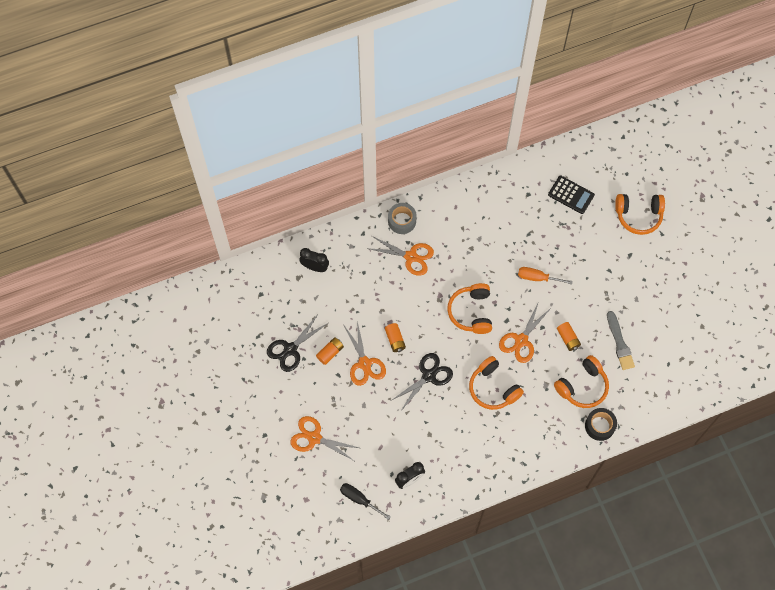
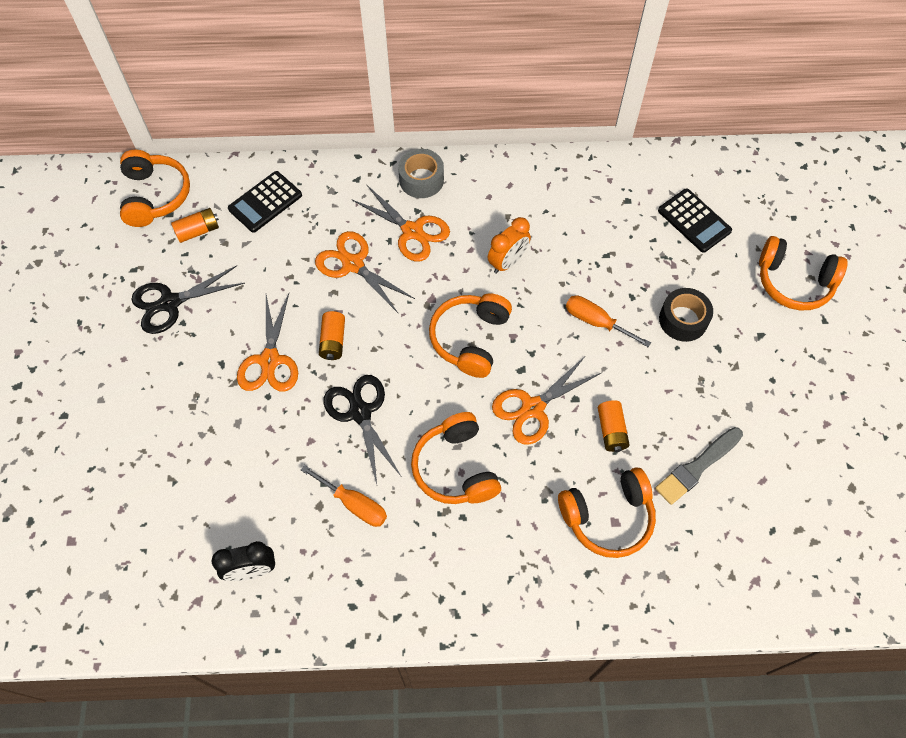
camera: 20 degrees right, 5 degrees down
orange scissors [290,416,359,461] -> orange scissors moved to [315,231,415,314]
black clock [299,248,329,272] -> black calculator [228,171,302,233]
orange battery [316,337,344,365] -> orange battery moved to [171,208,219,243]
black screwdriver [340,483,391,520] -> none
black scissors [392,353,453,412] -> black scissors turned 90 degrees counterclockwise [324,375,401,484]
black tape [585,408,617,441] -> black tape moved to [659,288,713,342]
grey brush [607,311,635,370] -> grey brush turned 45 degrees clockwise [655,427,743,505]
none -> orange headphones [120,150,190,227]
none -> orange screwdriver [301,465,387,527]
none -> orange clock [488,217,531,274]

